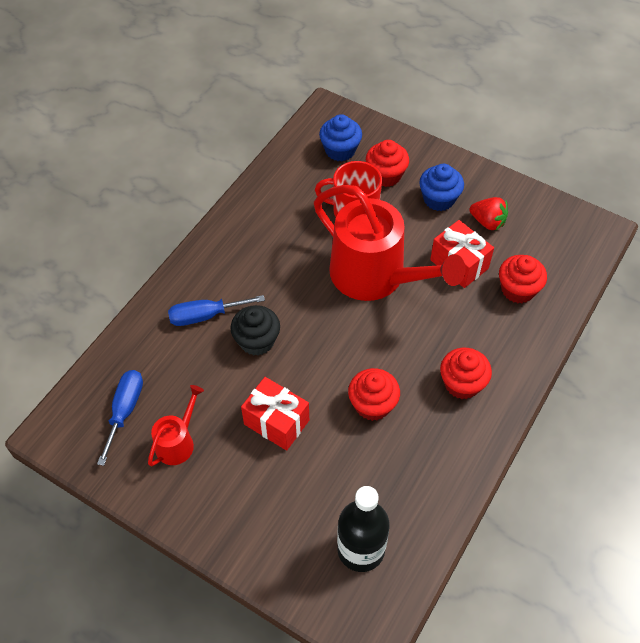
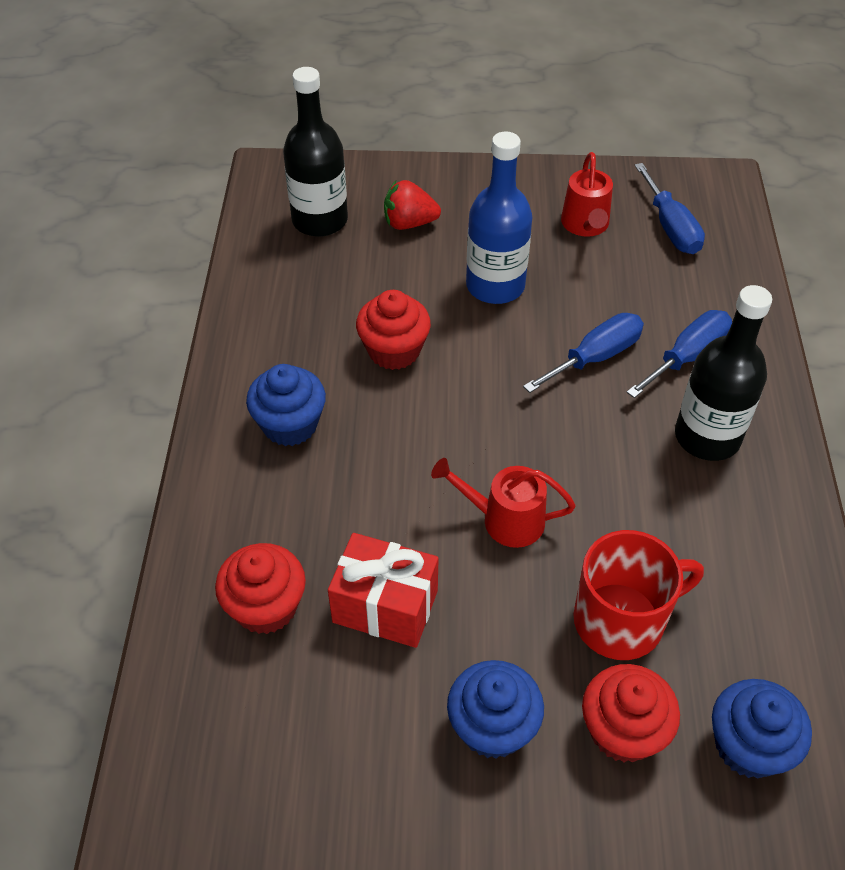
camera: 150 degrees right, 5 degrees down
black cupcake [230,305,280,356] -> blue screwdriver [523,313,644,393]
red gift [241,377,309,451] -> blue bottle [466,131,532,304]
red watering can [314,185,466,301] -> red watering can [431,458,576,548], size x0.46
red cupcake [440,348,492,399] -> blue cupcake [246,364,326,446]
red strawberry [470,197,508,230] -> red strawberry moved to [384,180,441,230]
none -> black bottle [675,285,772,461]

